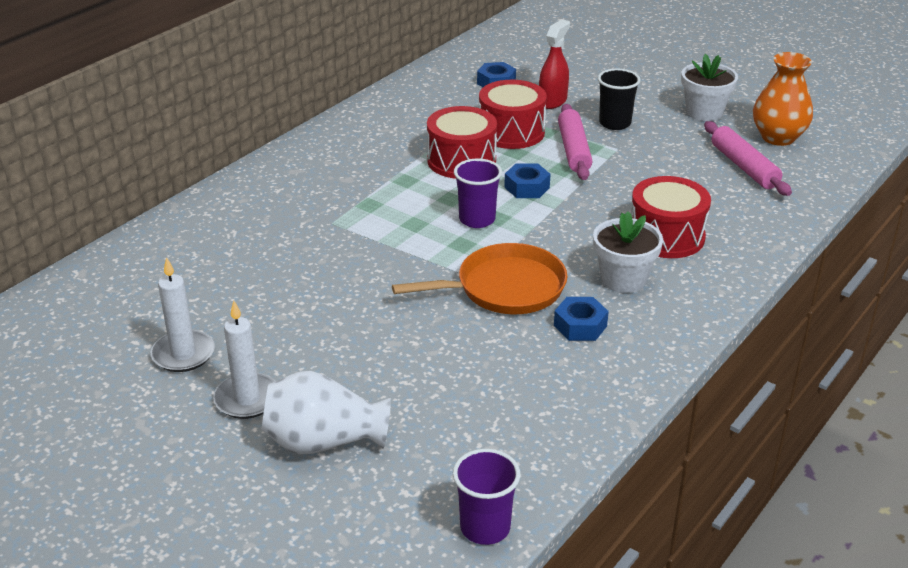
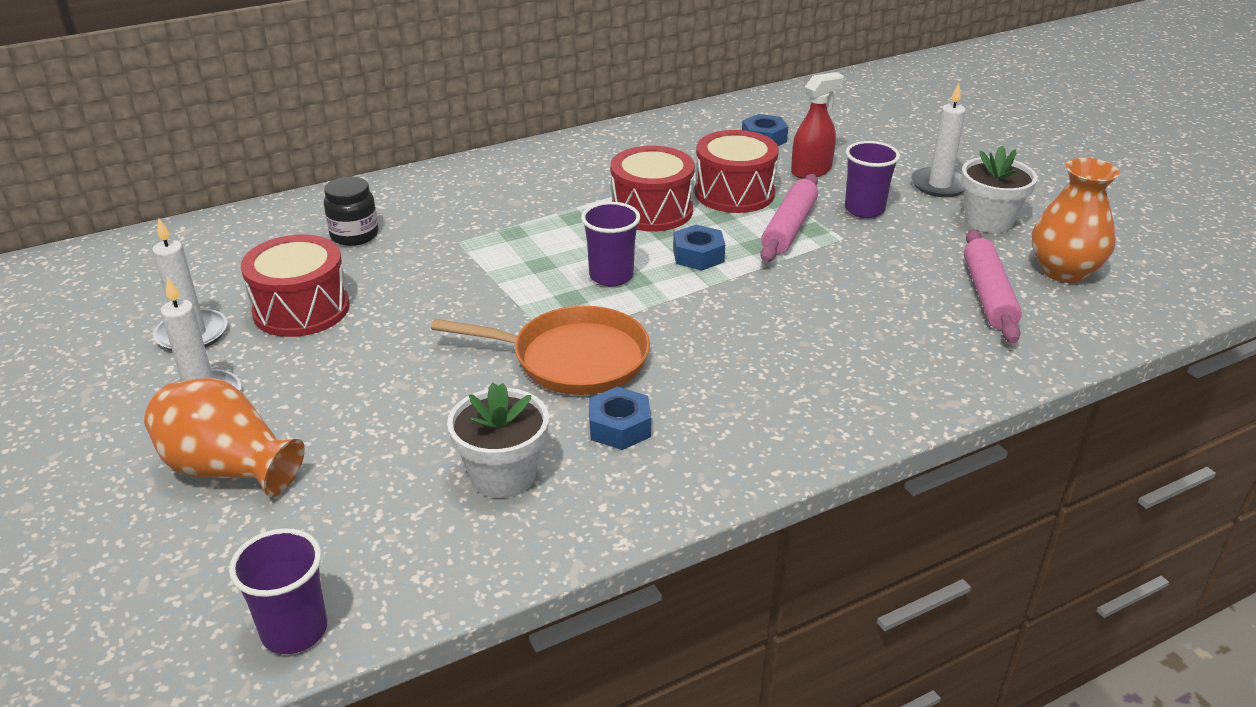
camera: 25 degrees right, 0 degrees up
white vase [262,371,391,455] -> orange vase [144,378,305,497]
white flower pot [593,211,663,293] -> white flower pot moved to [447,383,549,498]
black cup [598,68,641,130] -> purple cup [845,141,900,218]
red drum [631,176,711,258] -> red drum moved to [241,234,350,337]
none -> black jar [324,177,378,246]
none -> white candle [911,83,966,197]

